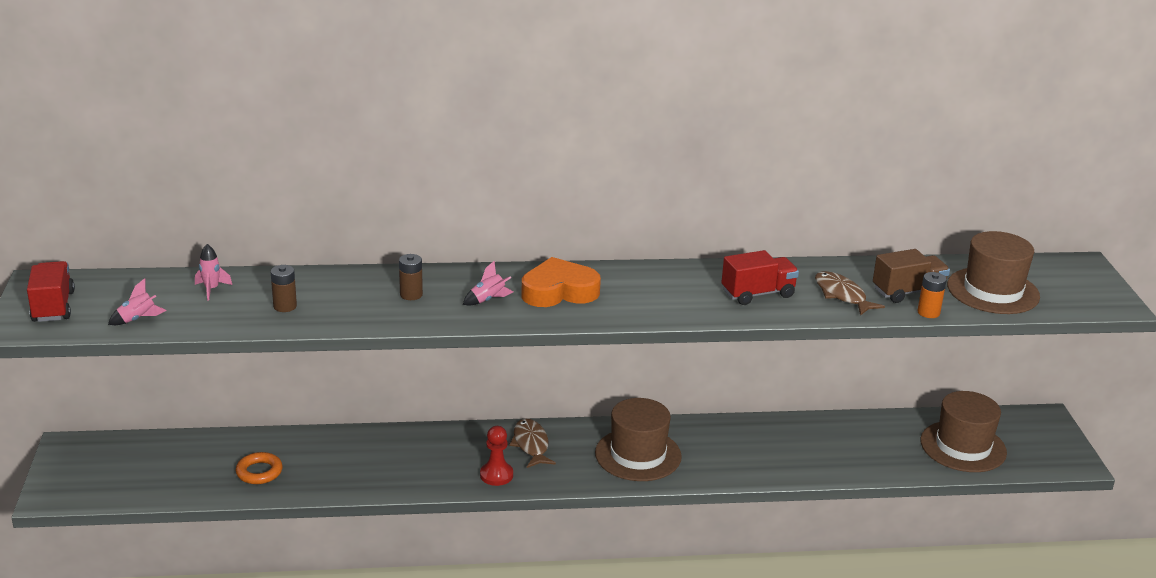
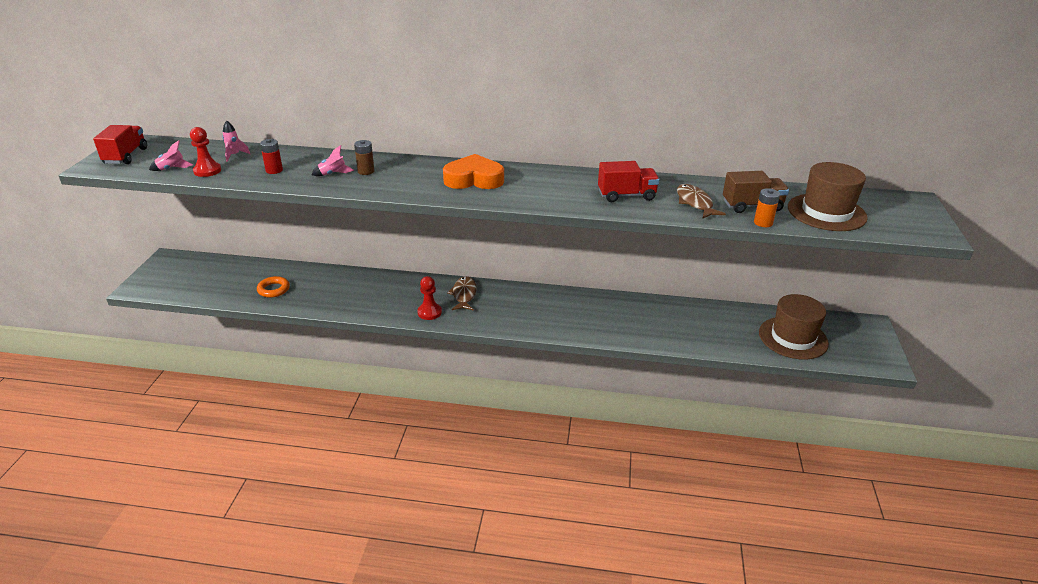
camera: 15 degrees right, 5 degrees up
brown battery [271,265,297,312] -> red battery [260,139,283,174]
pink rocket [463,261,513,305] -> pink rocket moved to [312,145,354,176]
brown hat [595,398,682,481] -> none
none -> red pawn [190,127,221,177]

